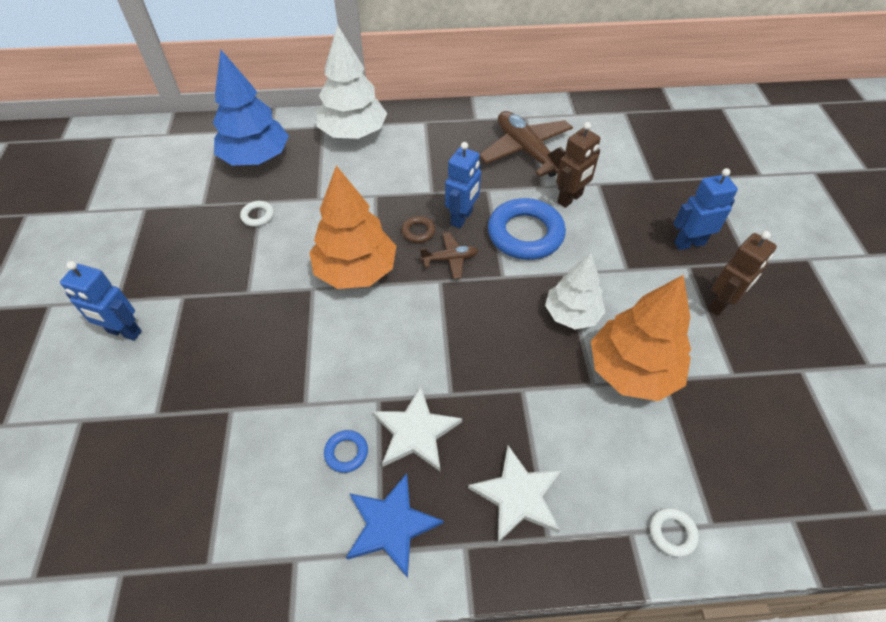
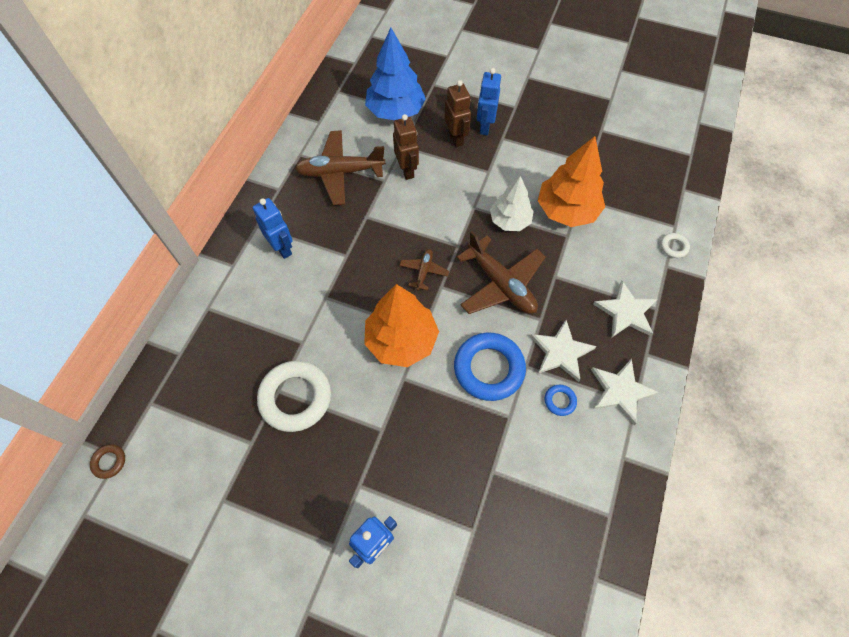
camera: 65 degrees left, 10 degrees up
blue tree [213,49,289,166] -> blue tree moved to [365,27,426,120]
white ring [240,201,274,227] -> white ring [257,361,331,432], size x2.26
white tree [316,24,388,139] -> none
blue star [346,473,444,578] -> white star [591,359,659,425]
brown ring [402,216,435,243] -> brown ring moved to [90,445,125,479]
blue robot [445,142,481,228] -> blue robot moved to [253,198,293,259]
blue ring [488,198,566,260] -> blue ring moved to [454,333,526,401]
brown robot [708,231,777,316] -> brown robot moved to [444,80,471,147]
none -> brown plane [457,231,546,314]

